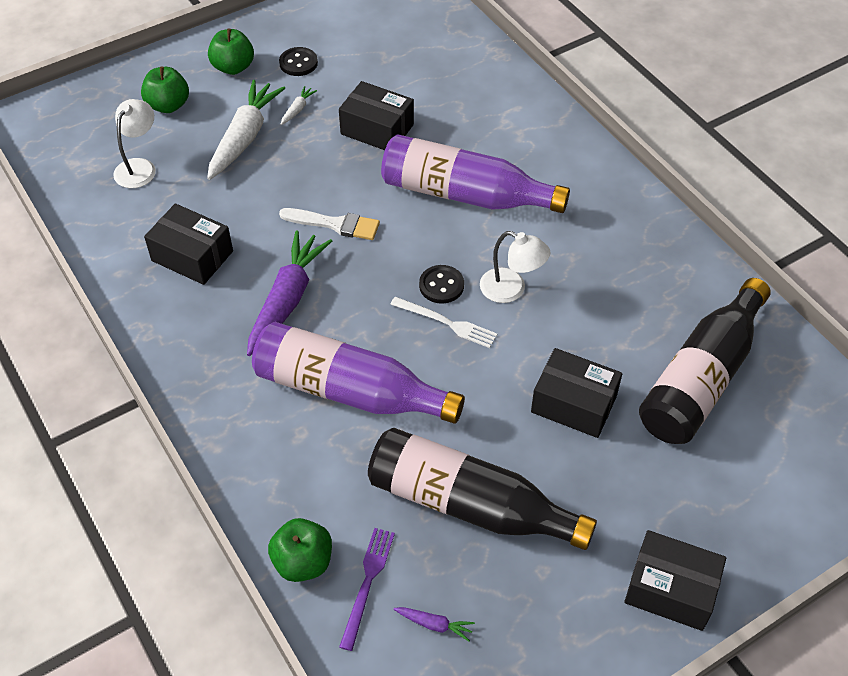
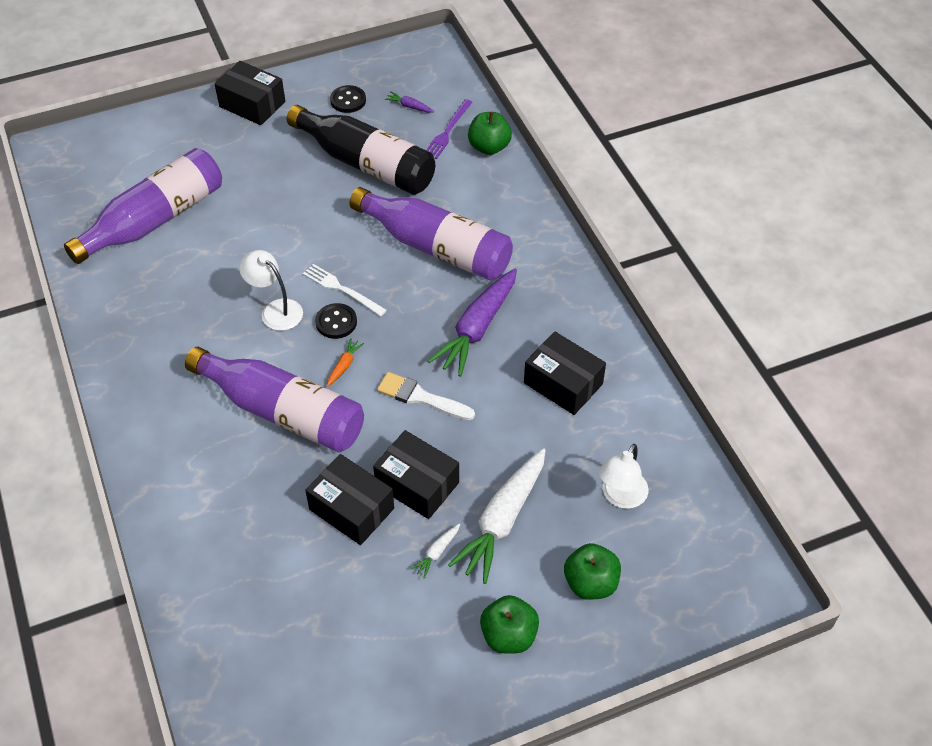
camera: 170 degrees left, 0 degrees up
black button [279,47,318,76] -> black button moved to [330,85,366,113]
black box [531,348,622,438] -> black box moved to [373,430,459,519]
black bottle [639,278,771,444] -> purple bottle [64,148,222,264]
none -> orange carrot [327,338,364,387]

